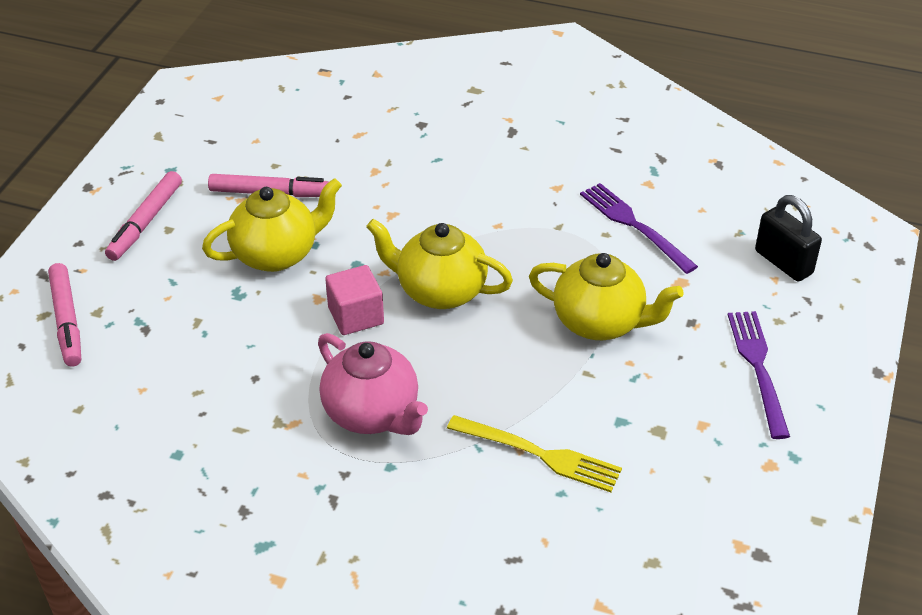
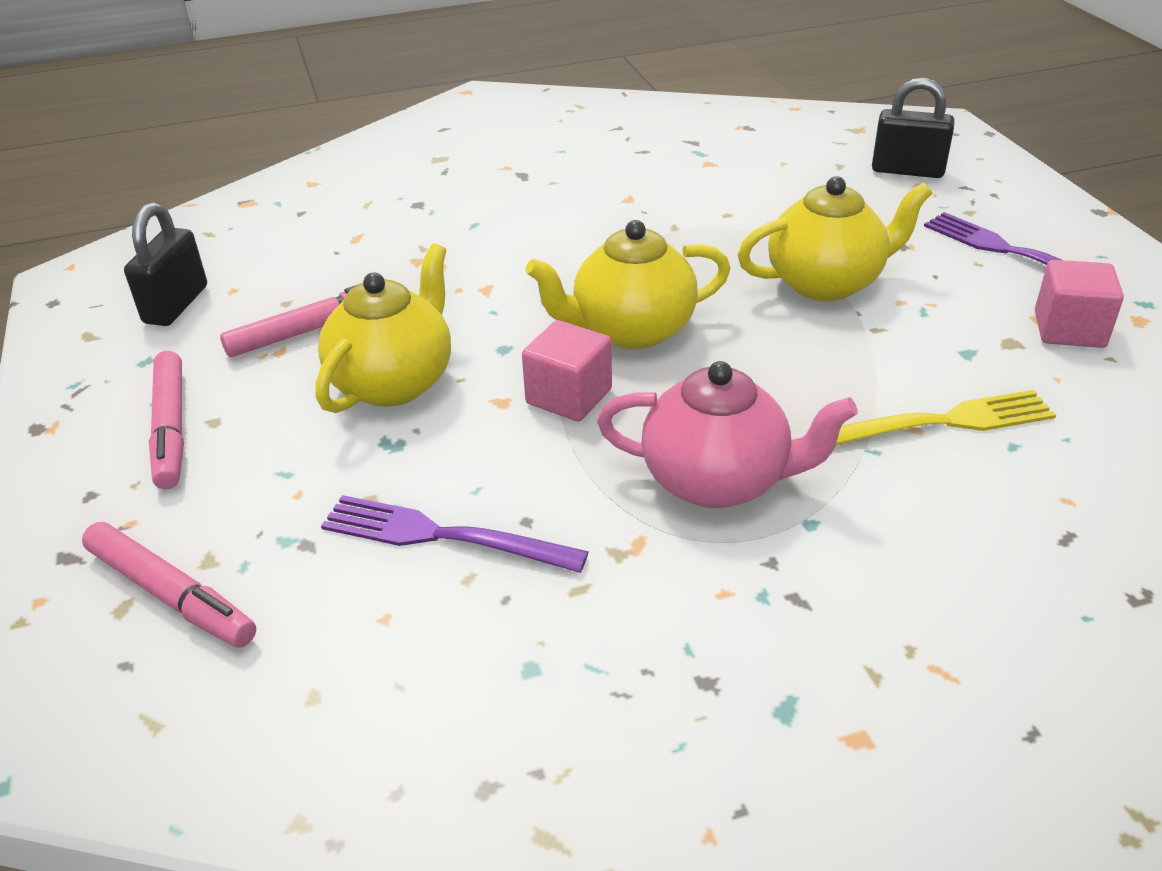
camera: 35 degrees left, 5 degrees down
purple fork [580,183,698,274] -> purple fork moved to [321,495,589,573]
none -> black padlock [124,202,207,326]
none -> pink cube [1035,260,1124,348]

